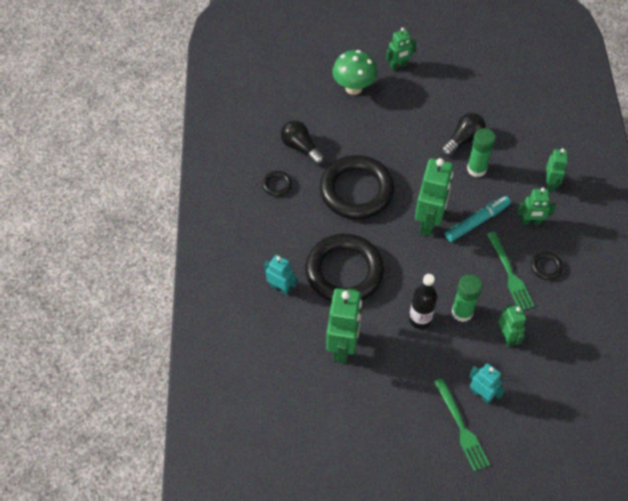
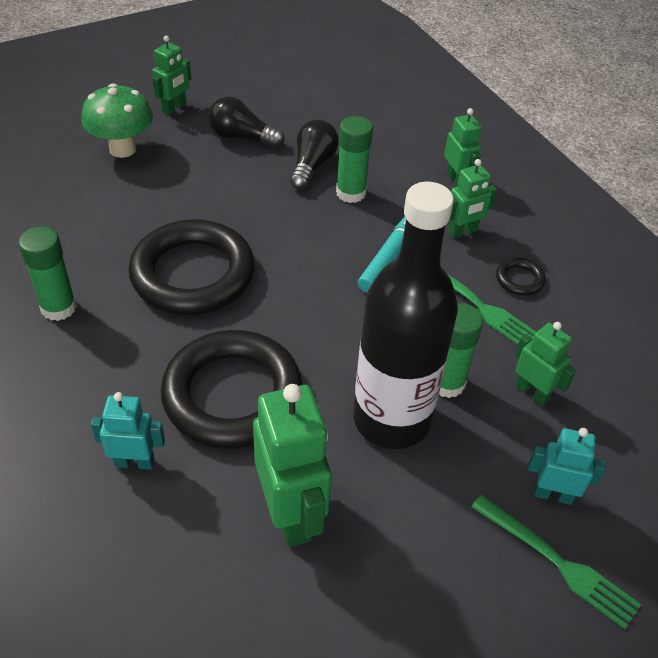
camera: 30 degrees left, 10 degrees down
black ring [262,171,292,196] -> green glue stick [19,226,77,321]
black light bulb [281,120,325,165] -> black light bulb moved to [209,97,285,148]
black bottle [409,274,437,329] -> black bottle [353,182,458,449], size x1.95
green robot [415,158,453,236] -> none

